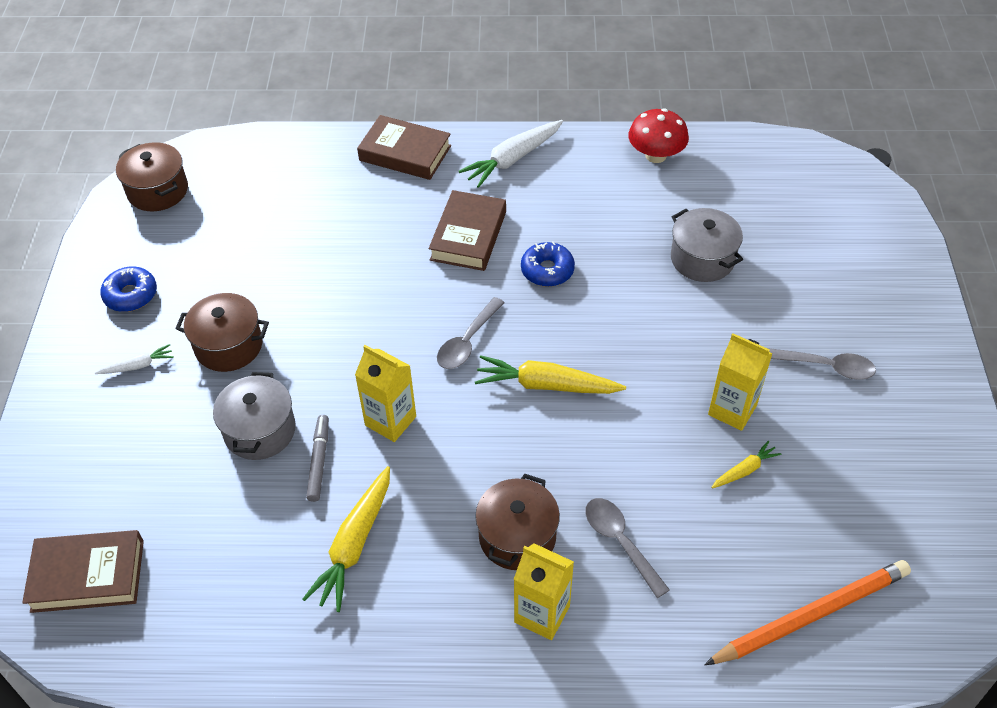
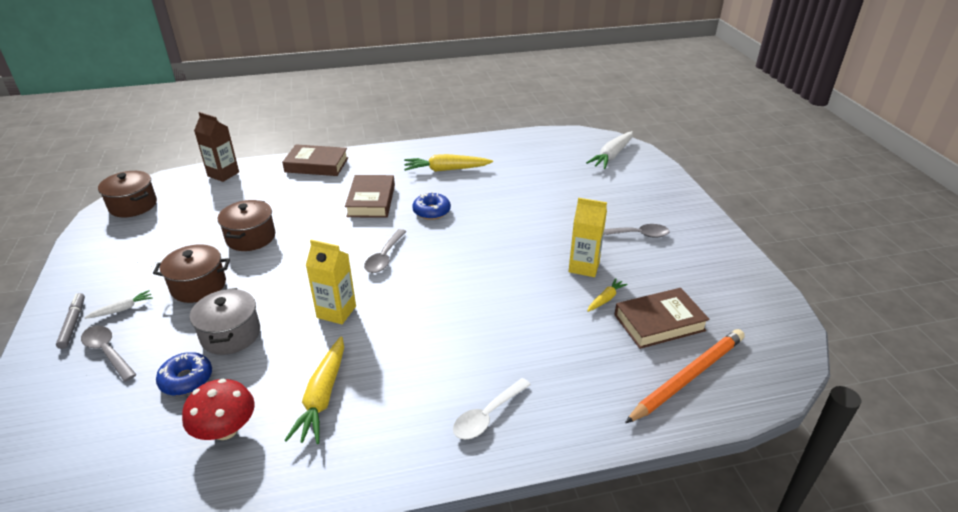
camera: 15 degrees left, 15 degrees down
brown book [22,530,144,613] -> brown book moved to [614,288,710,349]
blue donut [100,267,157,312] -> blue donut moved to [156,352,212,396]
grey marker [306,415,329,502] -> grey marker moved to [56,293,85,349]
white carrot [459,120,563,188] -> white carrot moved to [586,131,633,169]
yellow carrot [475,355,626,394] -> yellow carrot moved to [404,154,493,172]
brown pot [475,474,560,570] -> brown pot moved to [218,200,275,251]
yellow carton [514,543,574,640] -> white spoon [453,378,531,440]
grey spoon [585,498,670,598] -> grey spoon moved to [81,325,137,382]
red mushroom [628,108,689,163] -> red mushroom moved to [182,379,255,440]
grey pot [671,208,743,282] -> none
none -> brown carton [194,112,239,182]

